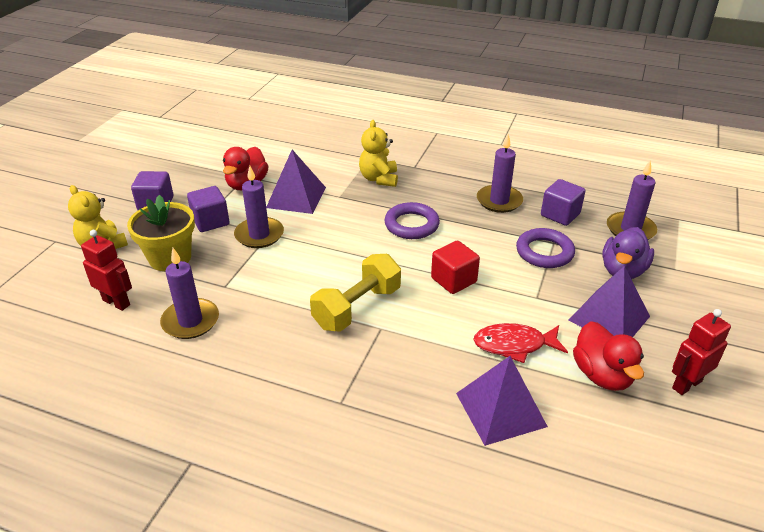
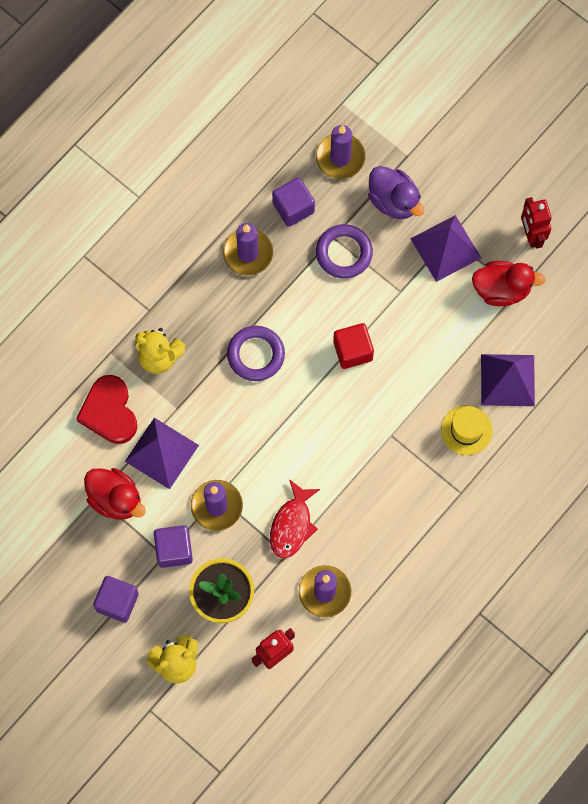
camera: 70 degrees left, 35 degrees up
yellow dumbbell [310,254,401,332] -> none
red fish [473,323,568,363] -> red fish moved to [270,479,320,558]
none -> red heart [76,375,137,444]
none -> yellow hat [441,405,492,455]

